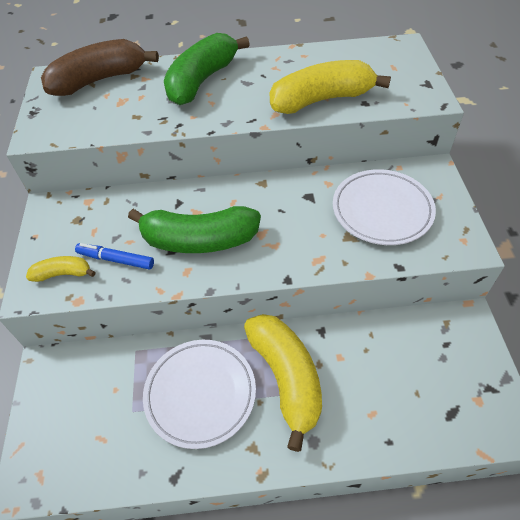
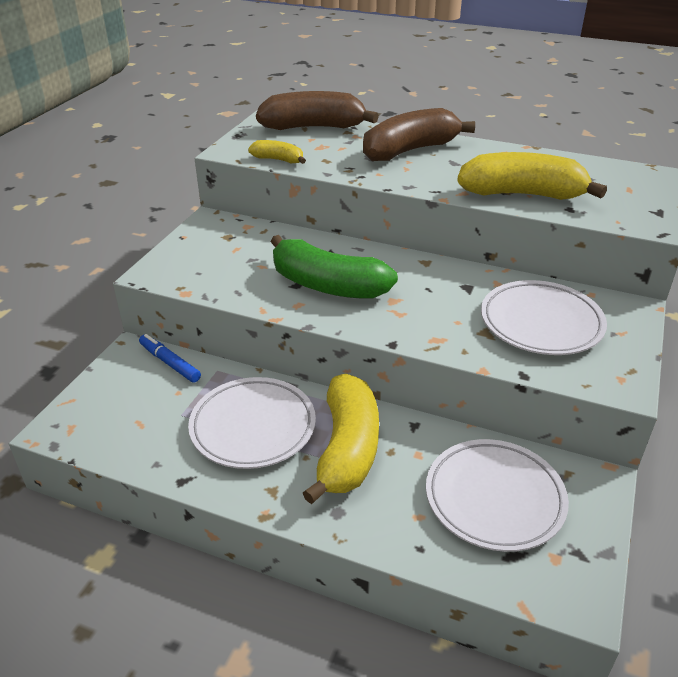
camera: 25 degrees right, 15 degrees down
yellow banana [26,256,95,282] -> yellow banana moved to [248,140,306,164]
blue marker [75,243,154,269] -> blue marker moved to [139,334,201,383]
green banana [164,33,250,105] -> brown banana [363,108,475,161]
none -> white plate [426,439,569,552]

